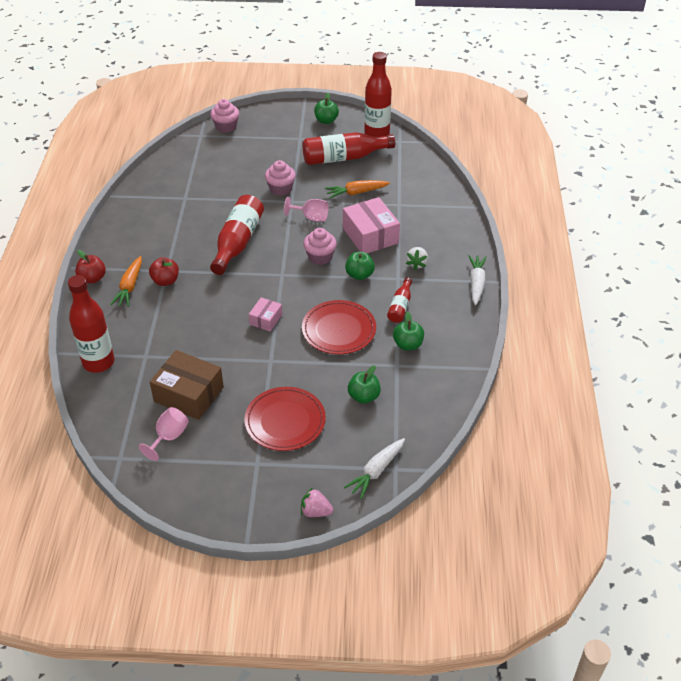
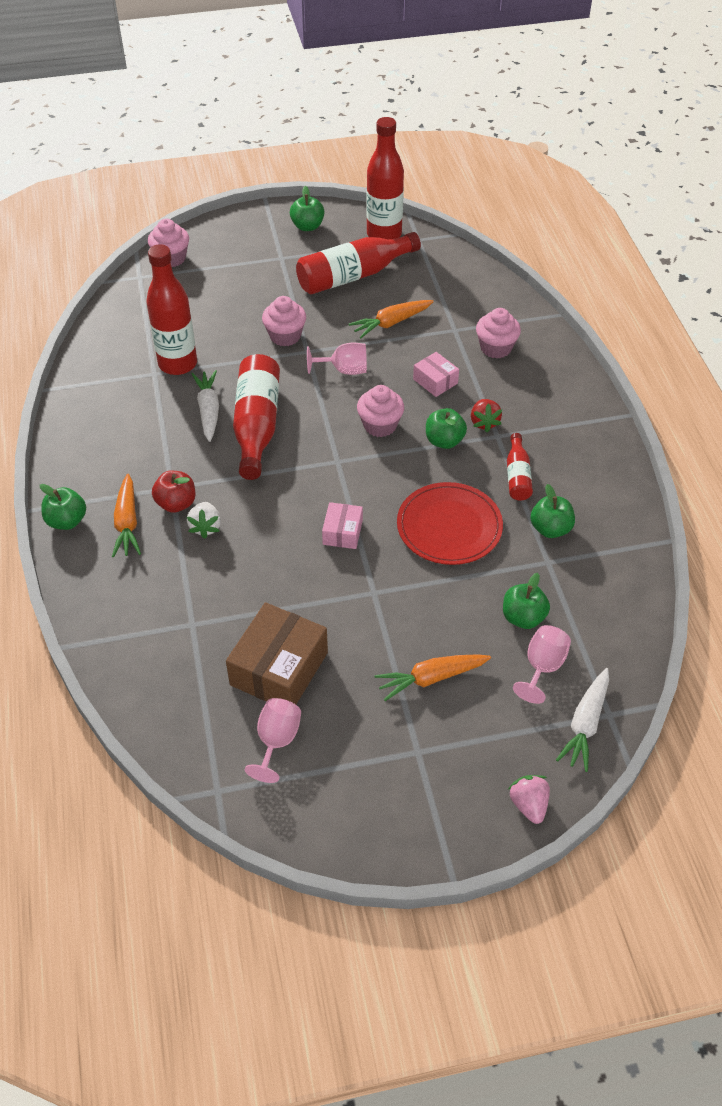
camera: 15 degrees left, 5 degrees up
red bottle [68,275,115,373] -> red bottle moved to [146,244,197,375]
red apple [75,250,106,284] -> green apple [40,484,86,530]
brown box [150,350,224,420] -> brown box turned 75 degrees counterclockwise [226,602,328,704]
red plate [244,387,326,451] -> orange carrot [374,654,491,701]
pink strawberry [301,487,334,517] -> pink strawberry turned 75 degrees clockwise [508,775,550,824]
pink box [343,197,400,253] -> pink box [413,352,459,397], size x0.53
white strawberry [406,247,428,270] -> white strawberry moved to [187,502,221,539]
white carrot [468,255,487,306] -> white carrot moved to [191,370,219,442]
none -> red strawberry [471,399,502,432]
none -> pink cupcake [476,308,521,359]
none -> pink goblet [513,625,571,704]

